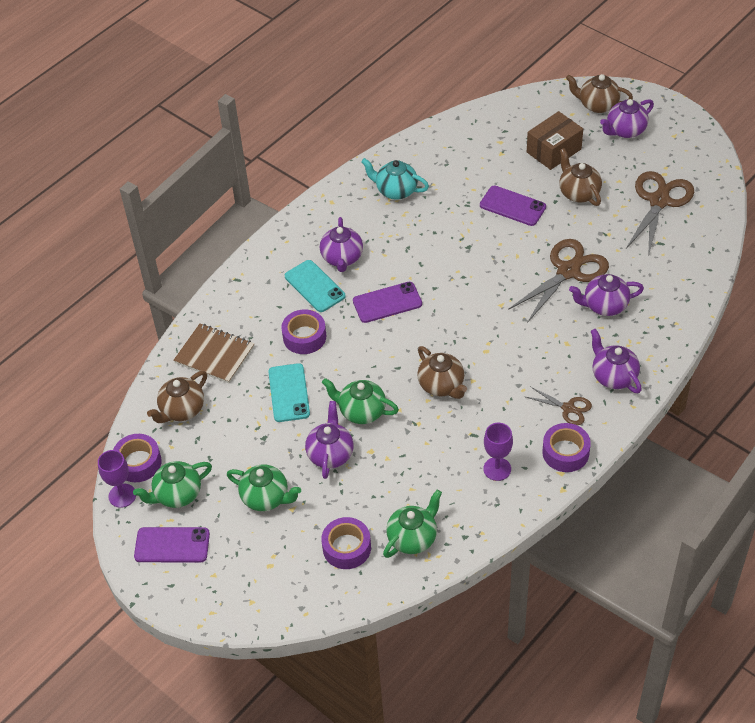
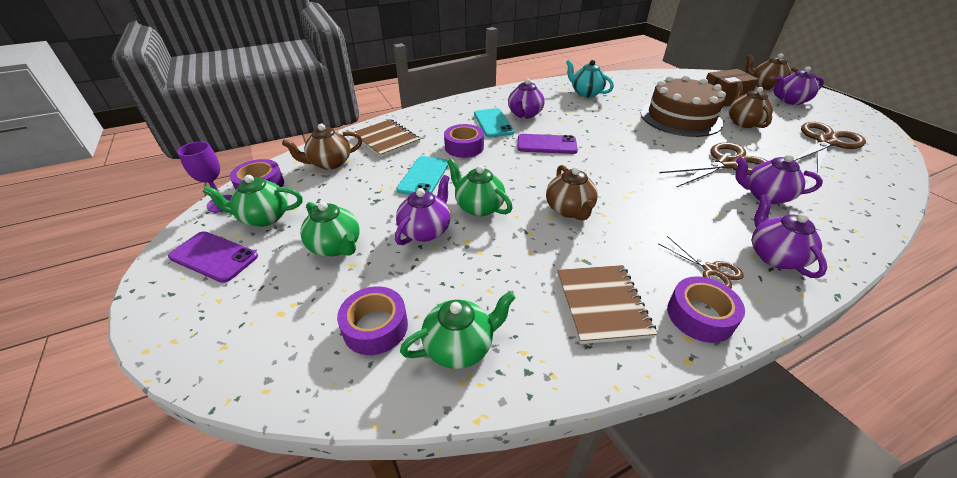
camera: 20 degrees right, 10 degrees down
purple phone [480,186,546,226] -> brown cake [641,75,726,137]
purple goblet [483,423,513,481] -> brown notebook [557,265,657,344]

